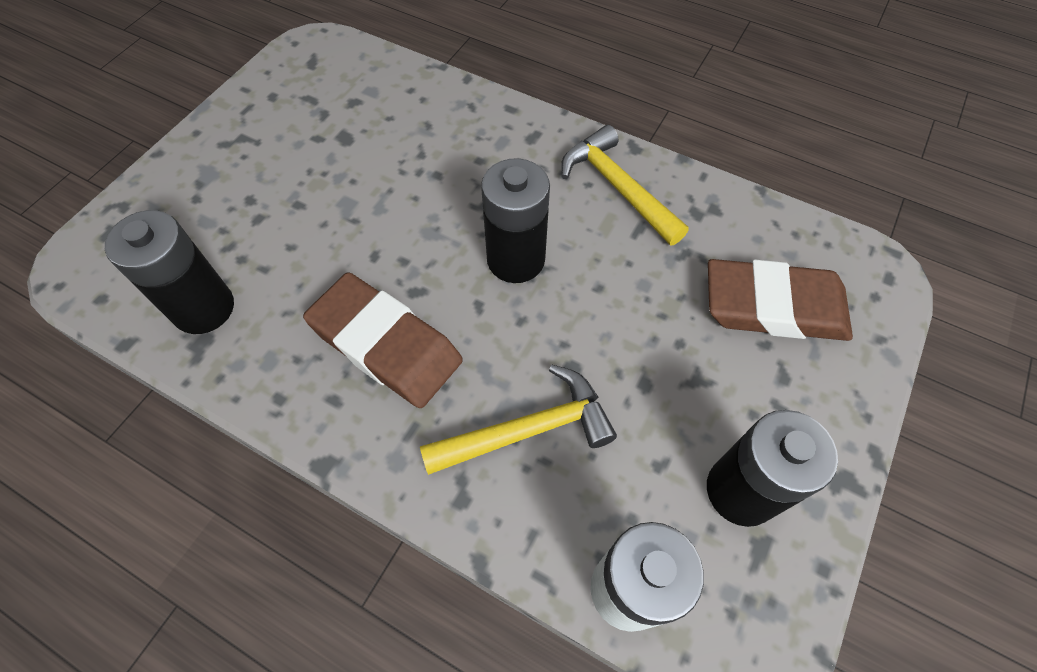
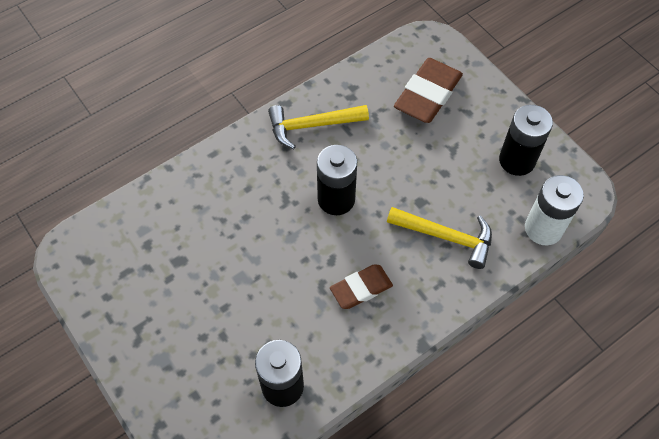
camera: 65 degrees left, 0 degrees up
brown eraser [303,272,463,408] -> brown eraser [330,264,393,309], size x0.63
yellow hammer [420,365,617,475] -> yellow hammer turned 105 degrees clockwise [387,207,492,269]

